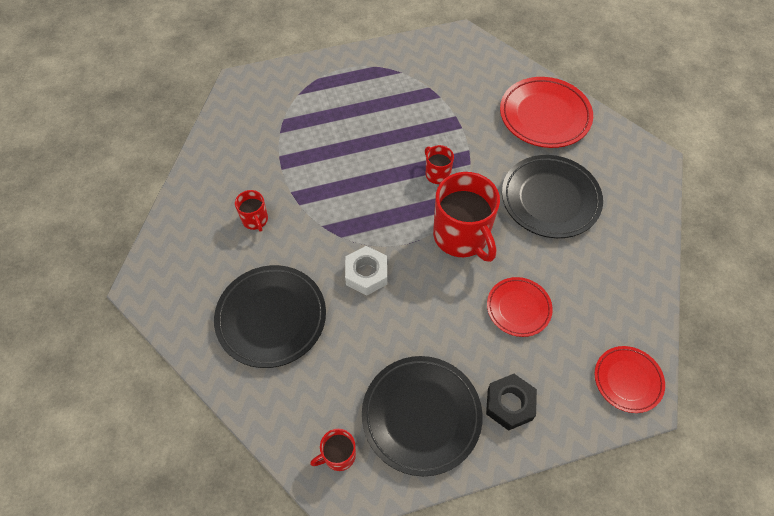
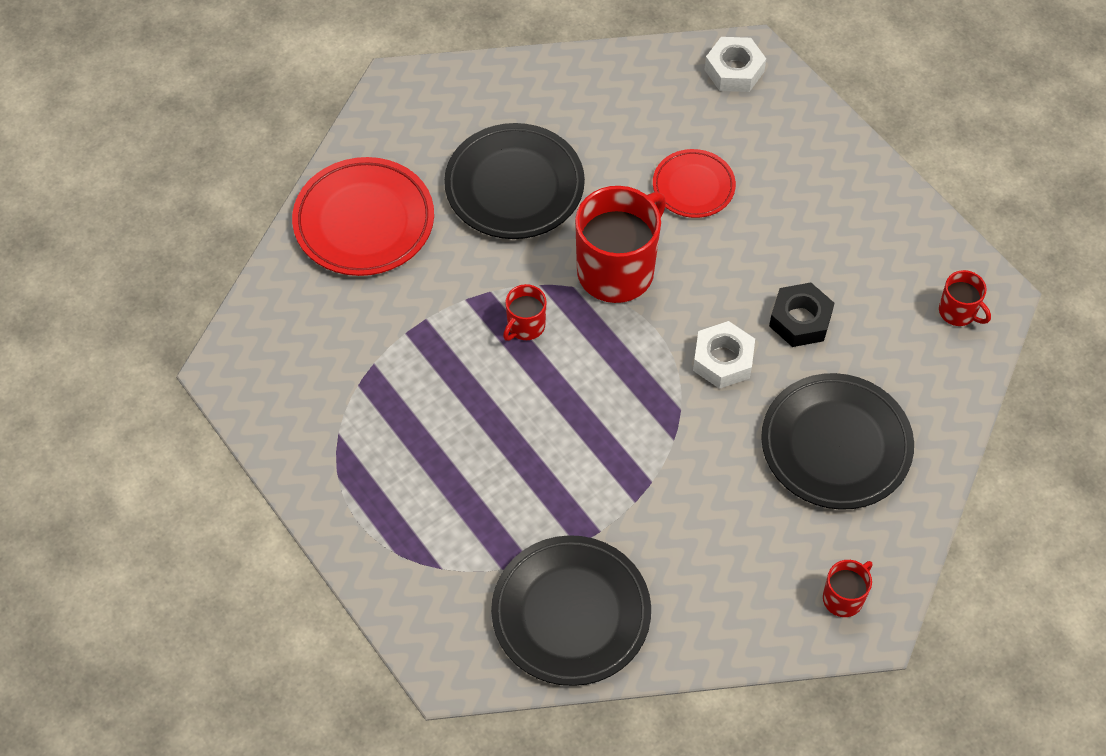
camera: 110 degrees left, 0 degrees up
red mug [235,190,268,232] -> red mug moved to [823,560,872,617]
black plate [362,356,483,476] -> black plate moved to [491,535,651,686]
black nut [486,374,537,431] -> black nut moved to [769,282,835,347]
red plate [595,346,665,413] -> white nut [704,37,766,92]

